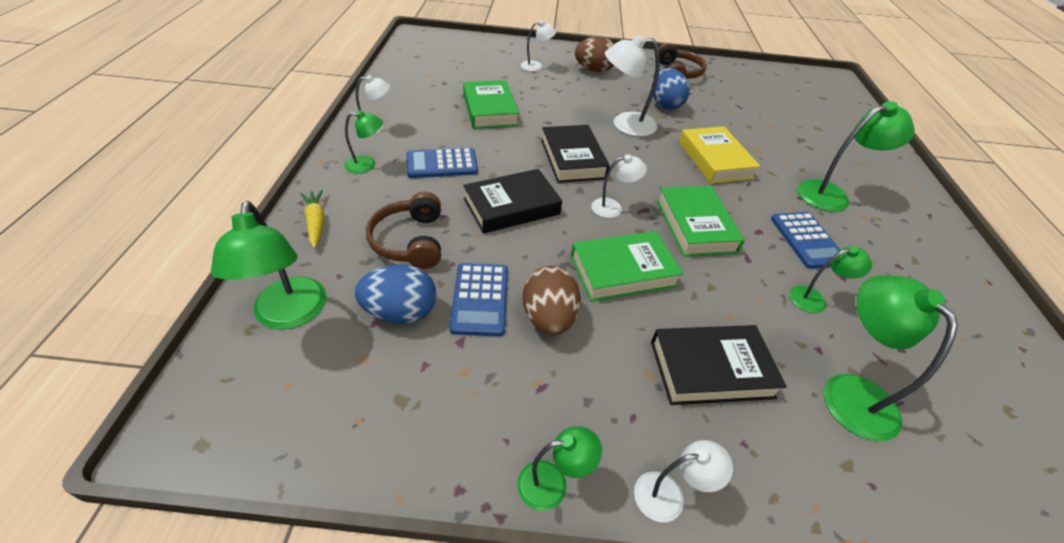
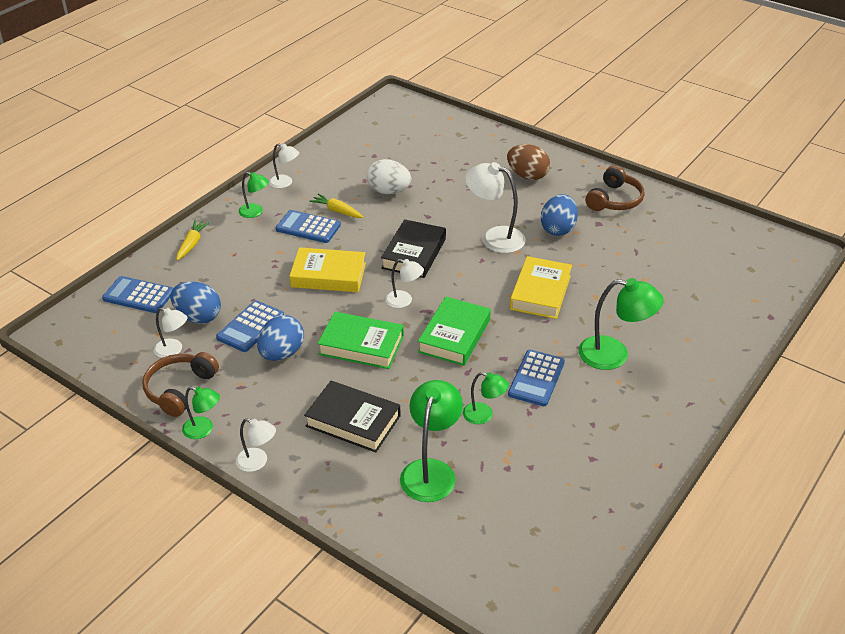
camera: 35 degrees right, 5 degrees down
green lamp [211,201,327,329] -> blue calculator [102,276,173,313]
brown headphones [366,192,441,269] -> brown headphones moved to [142,352,219,417]
green book [463,80,519,129] -> white egg [367,159,411,194]
black book [463,169,562,234] -> yellow book [290,247,366,292]
white lamp [521,21,556,71] -> white lamp moved to [154,308,188,358]
brown egg [522,266,581,335] -> blue egg [257,315,304,361]
none -> yellow carrot [309,193,363,218]

